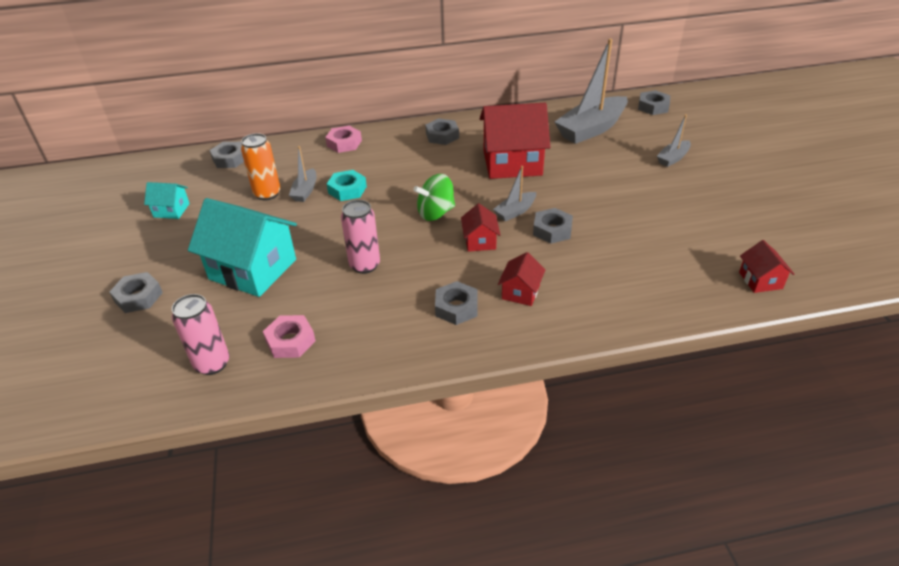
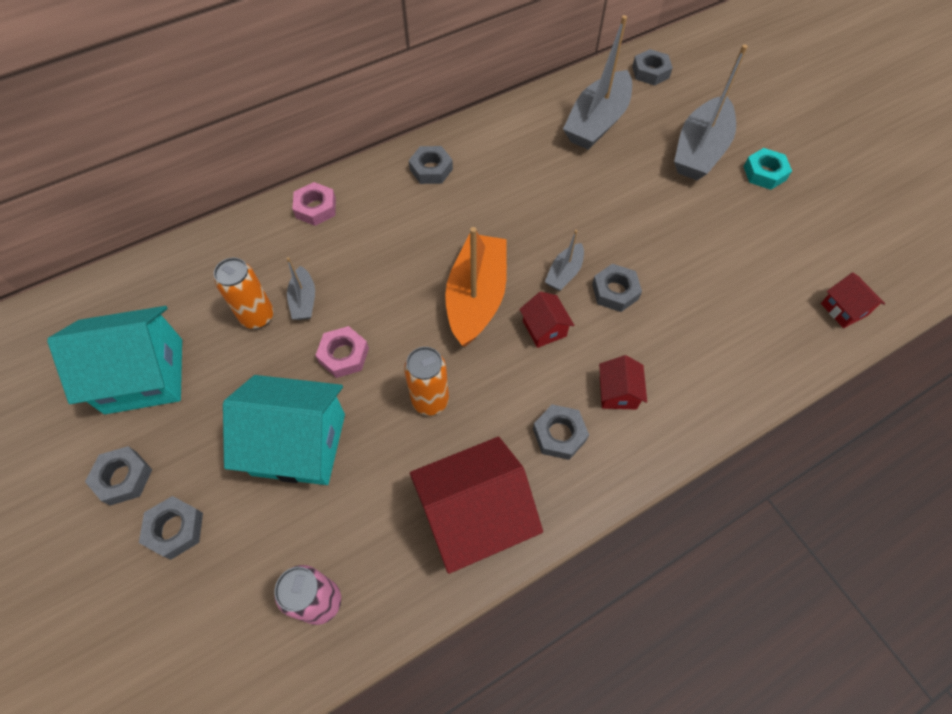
camera: 20 degrees left, 20 degrees up
turquoise house [144,182,190,219] -> turquoise house [47,306,182,414], size x2.09
grey nut [209,142,244,168] -> grey nut moved to [85,446,153,506]
pink nut [263,315,316,358] -> pink nut moved to [315,326,369,378]
turquoise nut [327,170,367,201] -> turquoise nut moved to [743,148,792,190]
pink can [341,200,380,274] -> orange can [404,347,449,415]
green spinning top [413,174,455,221] -> orange boat [445,227,507,347]
red house [480,103,550,179] -> red house moved to [410,437,543,574]
grey boat [657,114,691,167] -> grey boat [674,44,748,180], size x2.05

